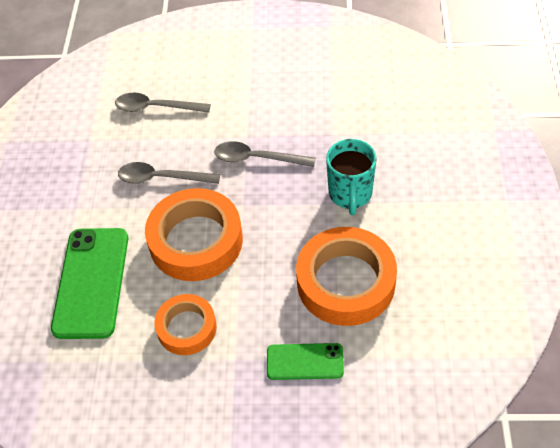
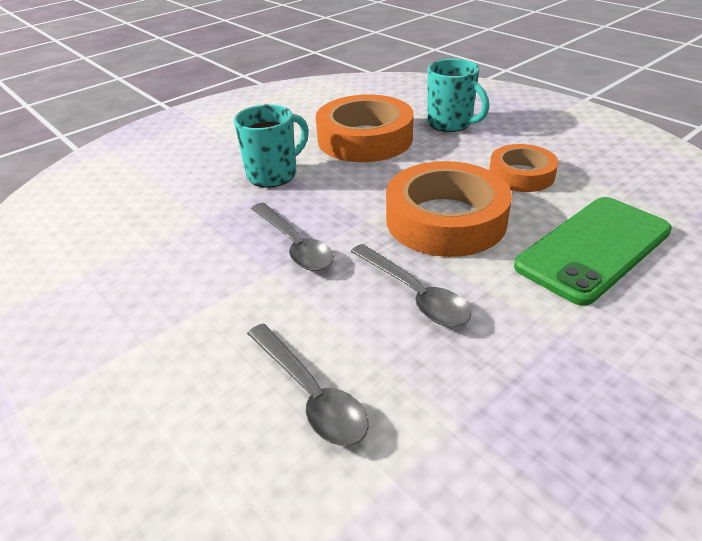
camera: 135 degrees left, 15 degrees down
green phone [267,343,344,380] -> turquoise mug [427,59,489,132]

